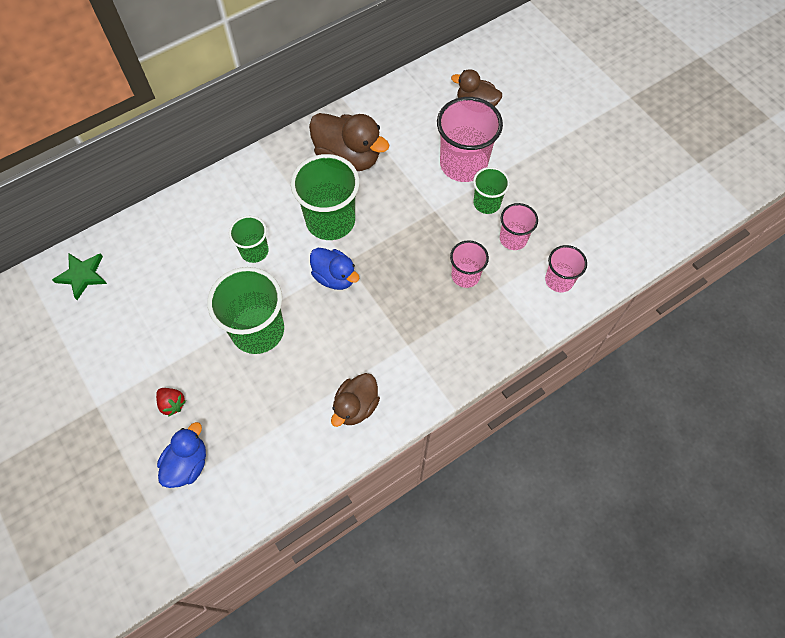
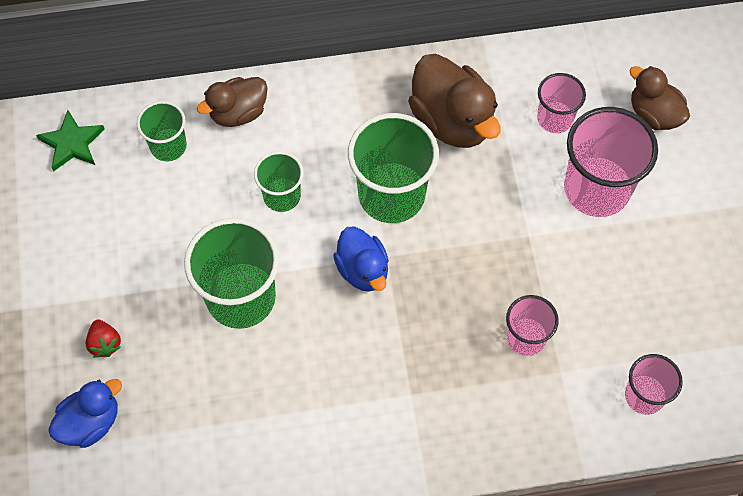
camera: 25 degrees right, 0 degrees up
brown duck [331,373,380,427] -> brown duck moved to [197,77,268,127]
green cup [473,167,510,214] -> green cup moved to [137,101,187,161]
pink cup [500,203,538,250] -> pink cup moved to [537,73,586,133]

